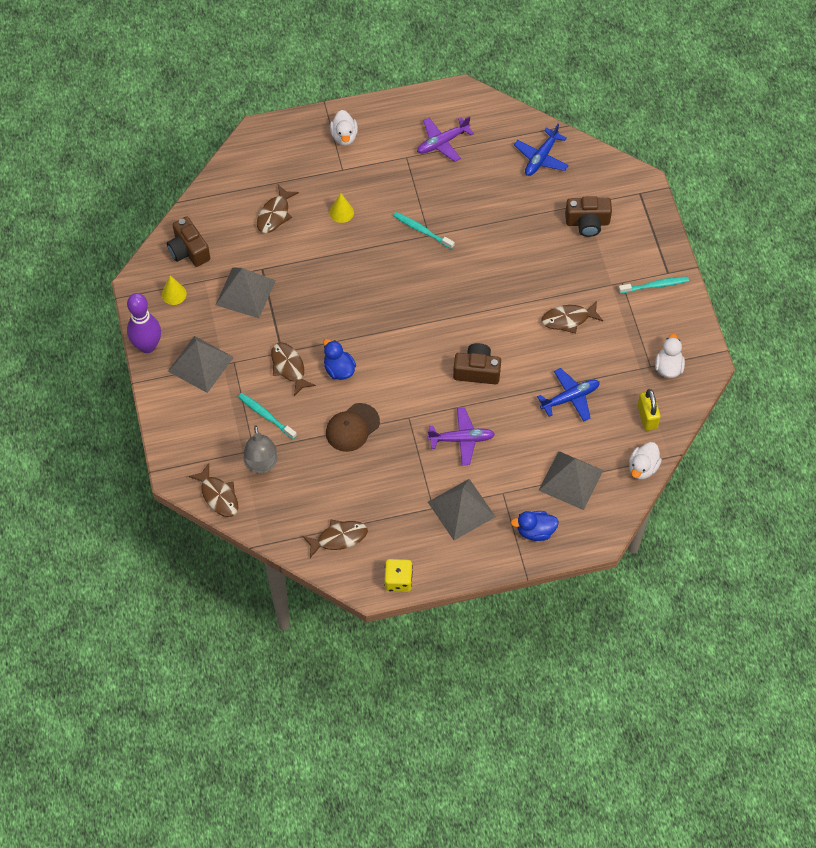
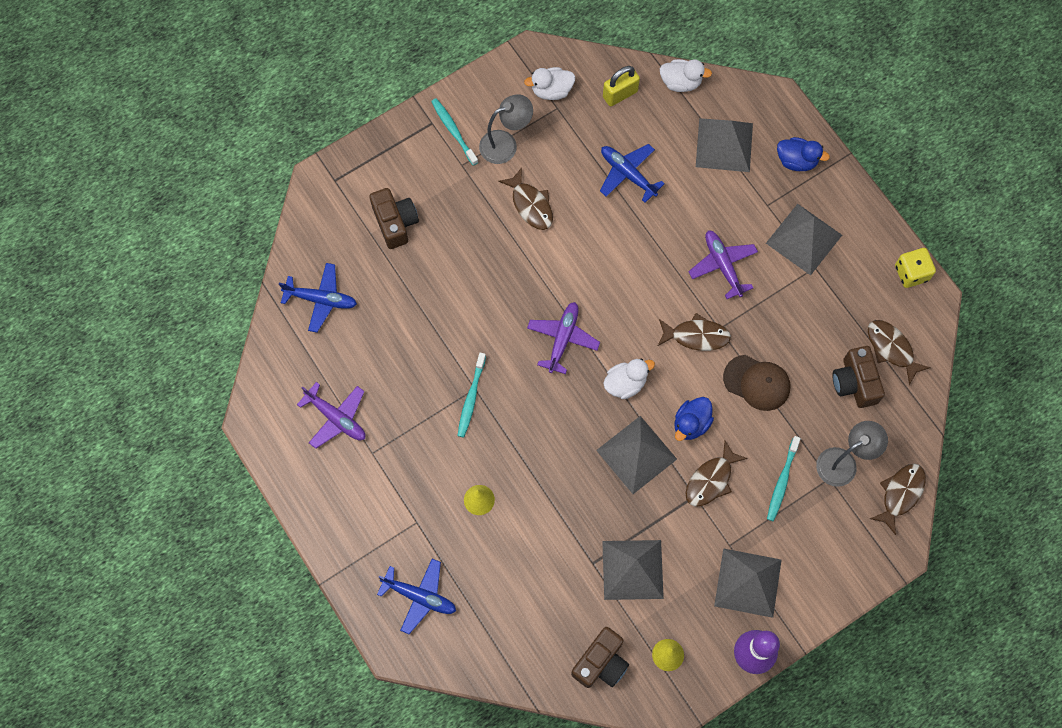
camera: 110 degrees left, 10 degrees up
brown fish [257,185,299,233] -> brown fish moved to [658,313,731,351]
white duck [330,110,358,146] -> white duck moved to [603,359,655,399]
brown camera [453,343,501,385] -> brown camera moved to [832,346,885,408]
blue duck [511,511,559,541] -> blue duck turned 45 degrees counterclockwise [777,137,830,171]
none -> blue plane [377,559,456,634]
none -> grey lamp [479,94,533,164]
none -> purple plane [527,302,600,374]
none -> grey pyramid [596,416,677,494]

